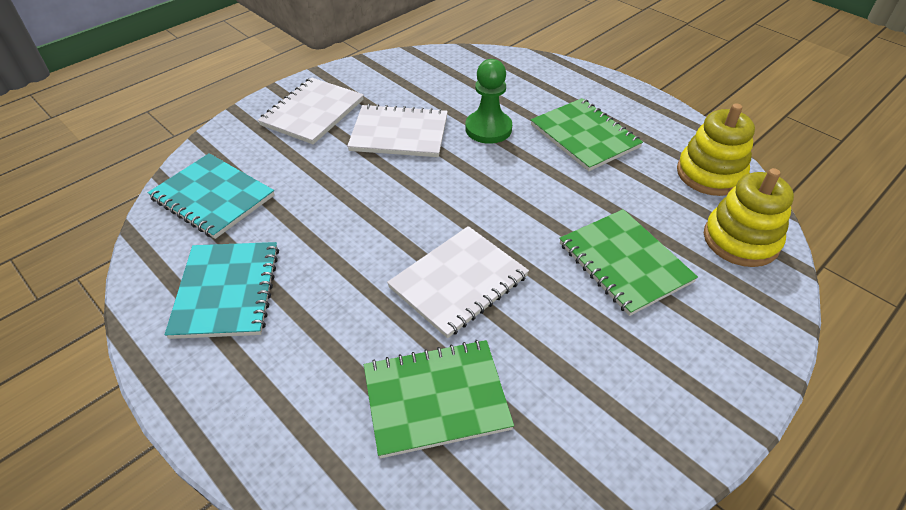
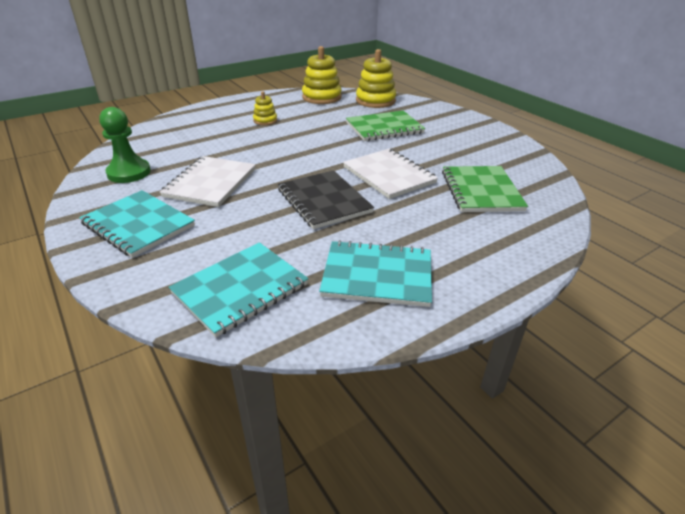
camera: 80 degrees left, 10 degrees down
white notebook [258,77,364,144] -> turquoise notebook [79,190,195,258]
green pawn [465,59,512,144] -> green pawn moved to [99,107,151,183]
green notebook [531,98,643,171] -> yellow stacking toy [253,91,277,125]
none -> black notebook [278,170,374,229]

